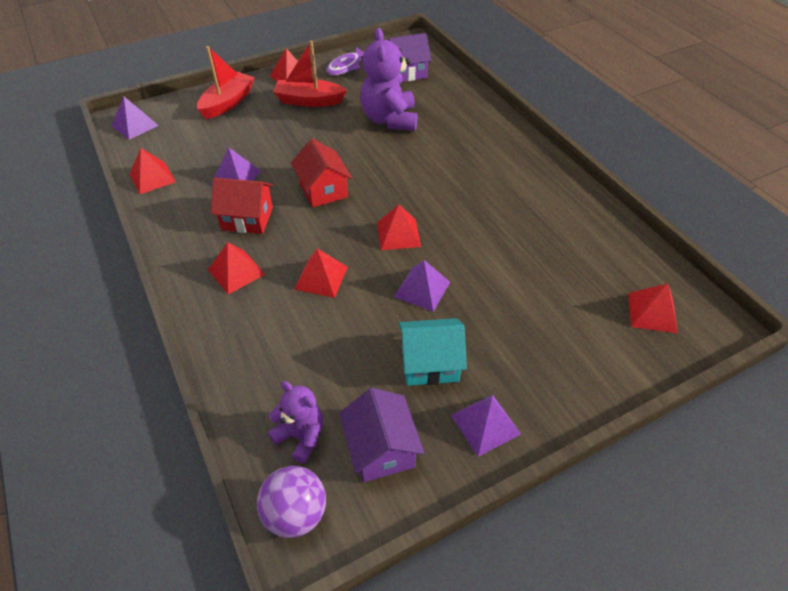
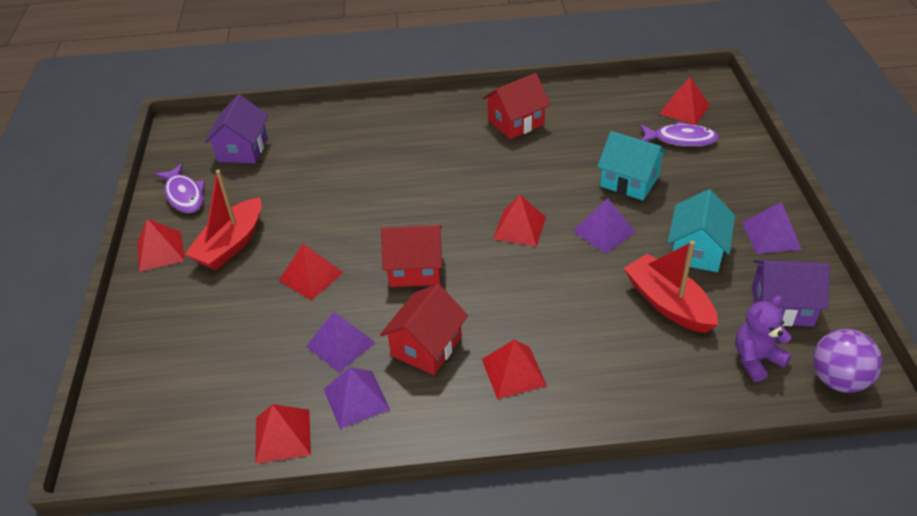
camera: 65 degrees left, 5 degrees down
purple pyramid [112,96,159,140] -> purple pyramid moved to [324,367,390,429]
red boat [197,46,255,119] -> red boat moved to [624,241,718,333]
red pyramid [294,248,348,298] -> red pyramid moved to [278,244,343,300]
purple teddy bear [360,28,418,131] -> none
none -> red house [483,73,551,139]
none -> turquoise house [597,131,668,200]
none -> purple fish [640,121,719,147]

